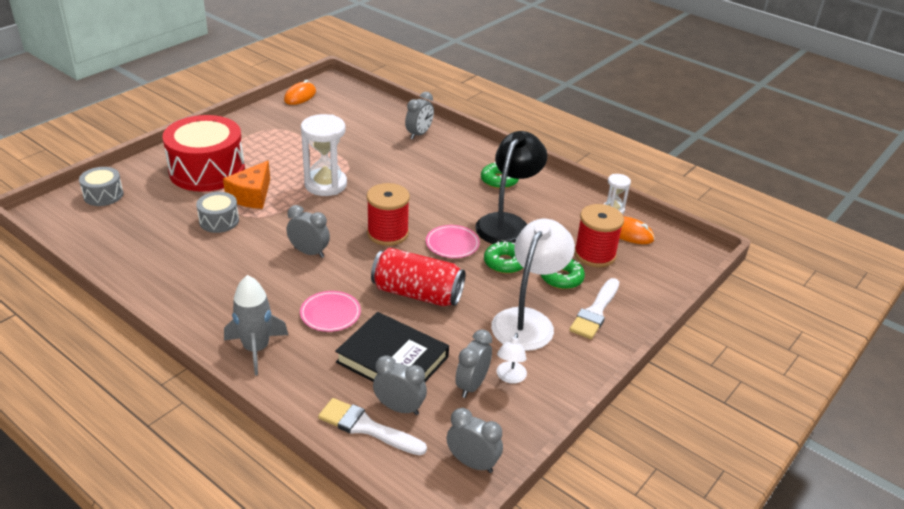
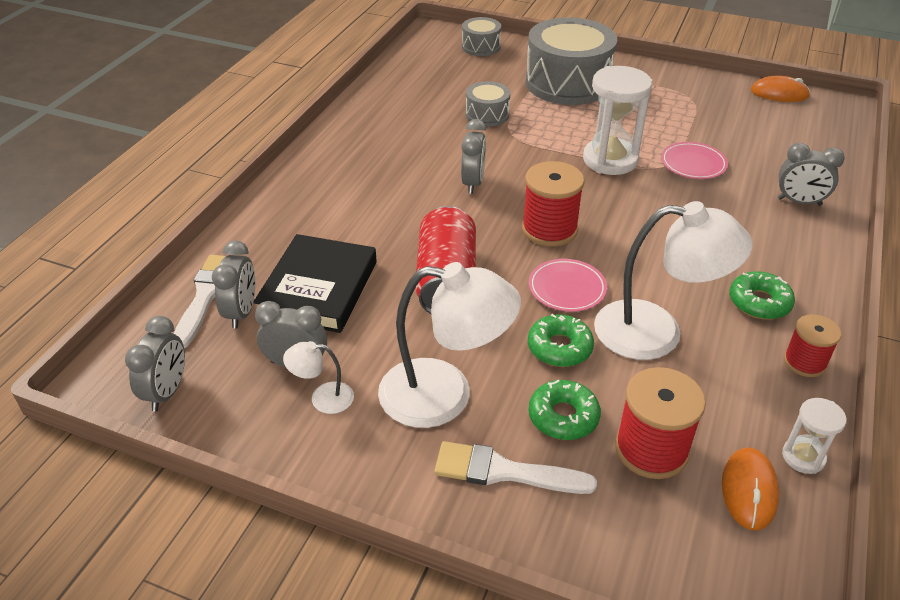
camera: 75 degrees right, 5 degrees up
red drum [162,115,245,192] -> grey drum [526,17,617,105]
orange cheese [223,161,270,209] -> none
grey rocket [224,275,288,376] -> none
pink plate [300,291,361,332] -> pink plate moved to [661,142,728,179]
black lamp [475,131,547,244] -> white lamp [594,201,753,360]
none -> red spool [784,314,841,377]

